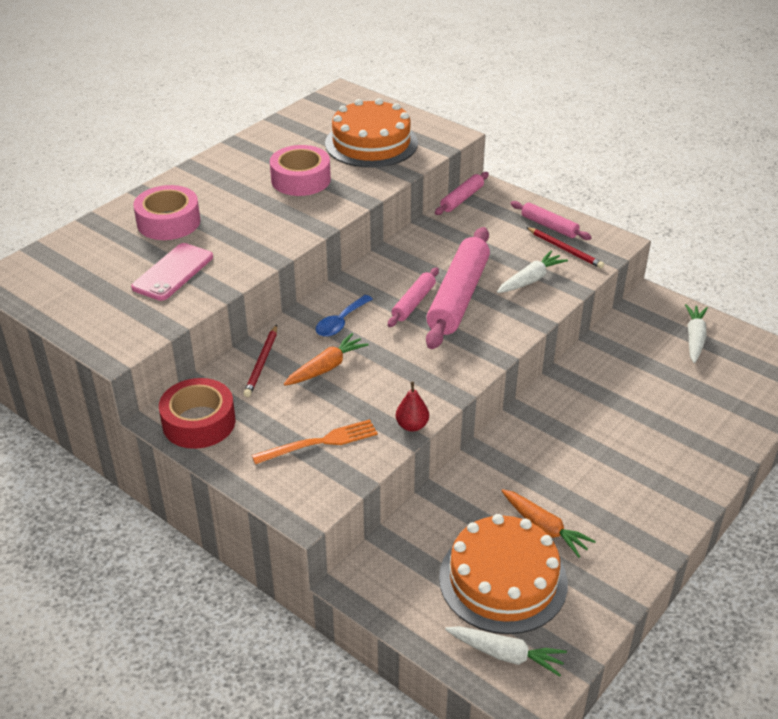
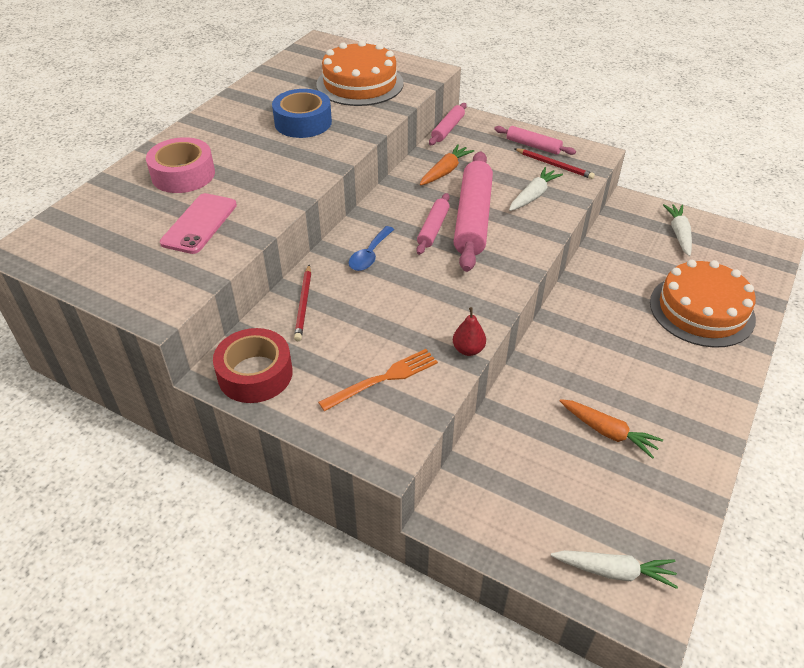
camera: 10 degrees left, 5 degrees up
pink tape [270,145,331,196] -> blue tape [272,89,332,138]
orange carrot [284,333,369,386] -> orange carrot moved to [420,144,474,185]
orange cake [439,514,568,634] -> orange cake moved to [650,260,756,348]

